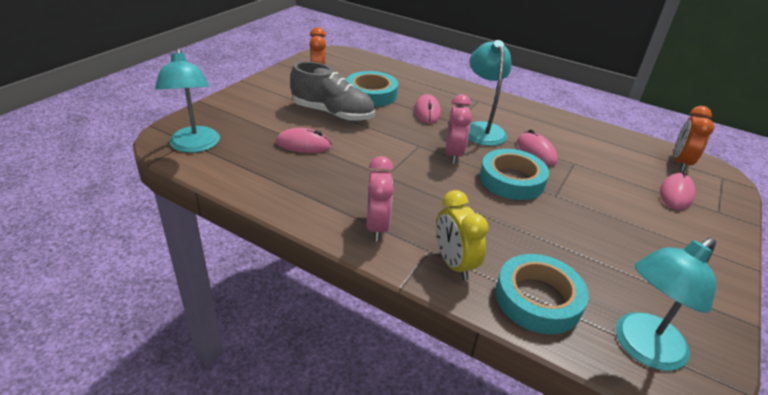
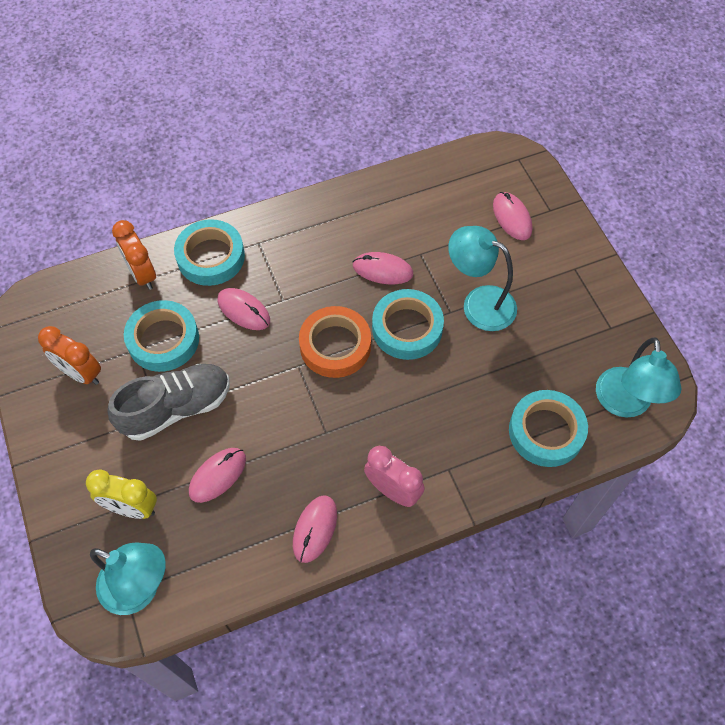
camera: 50 degrees left, 25 degrees up
yellow clock [436,190,488,281] -> yellow clock moved to [86,469,157,519]
pink clock [446,94,472,164] -> orange tape [299,306,371,378]
turquoise lamp [468,40,512,146] -> turquoise lamp moved to [448,226,517,331]
orange clock [674,106,714,171] -> orange clock moved to [112,220,156,290]
none -> turquoise tape [174,219,245,286]
none -> pink mouse [293,495,337,563]

